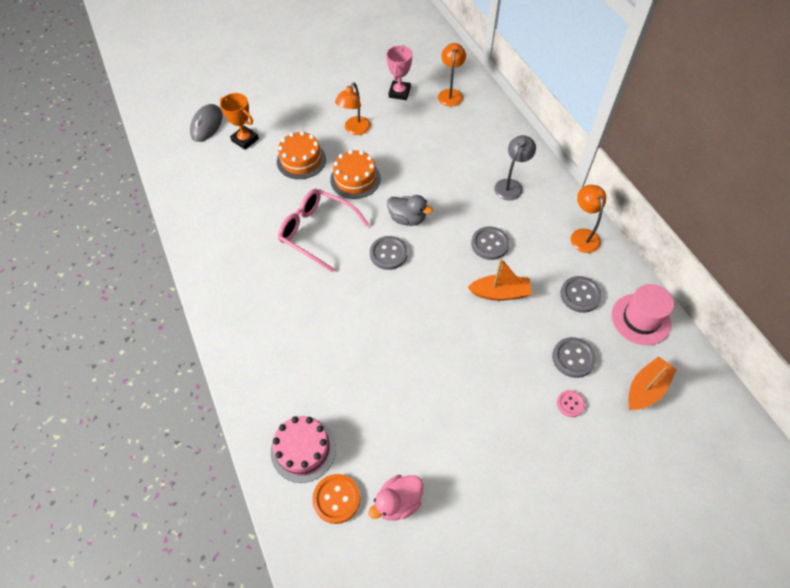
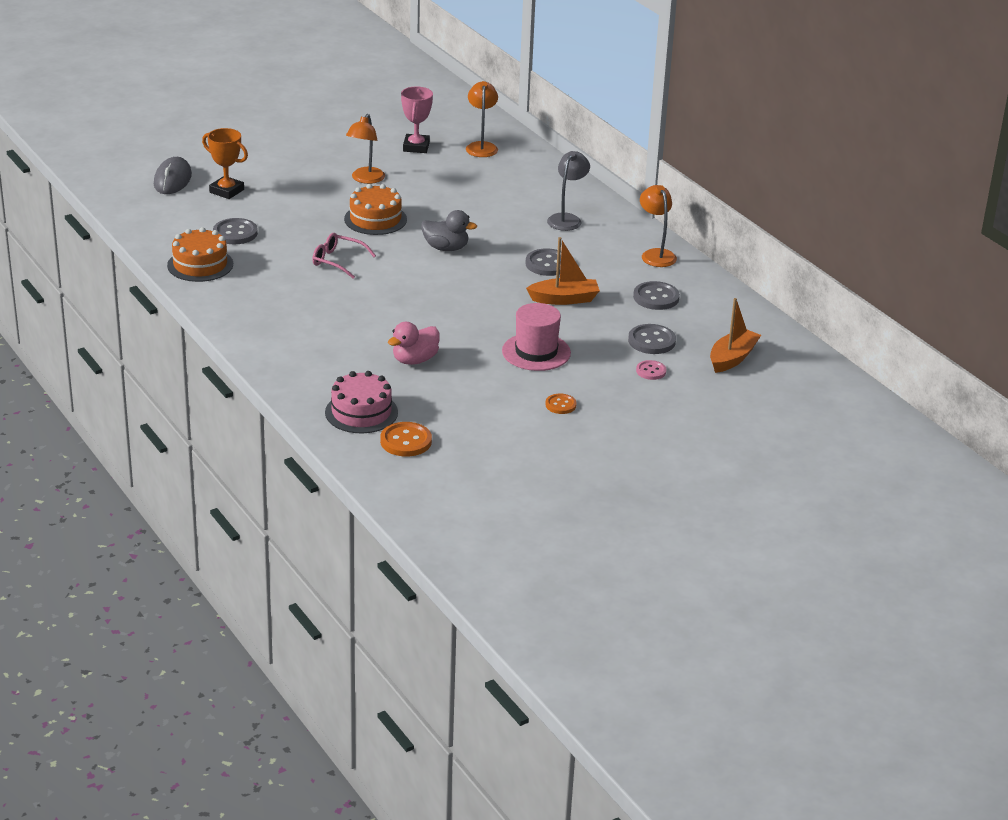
camera: 10 degrees left, 25 degrees down
orange cake [277,131,326,179] -> orange cake moved to [167,227,233,282]
pink glasses [278,189,369,272] -> pink glasses [312,233,376,279], size x0.61
pink duck [368,475,423,521] -> pink duck moved to [388,322,440,365]
grey button [370,236,408,270] -> grey button moved to [213,218,258,244]
pink hat [611,284,674,345] -> pink hat moved to [502,303,571,371]
none -> orange button [545,393,577,414]

